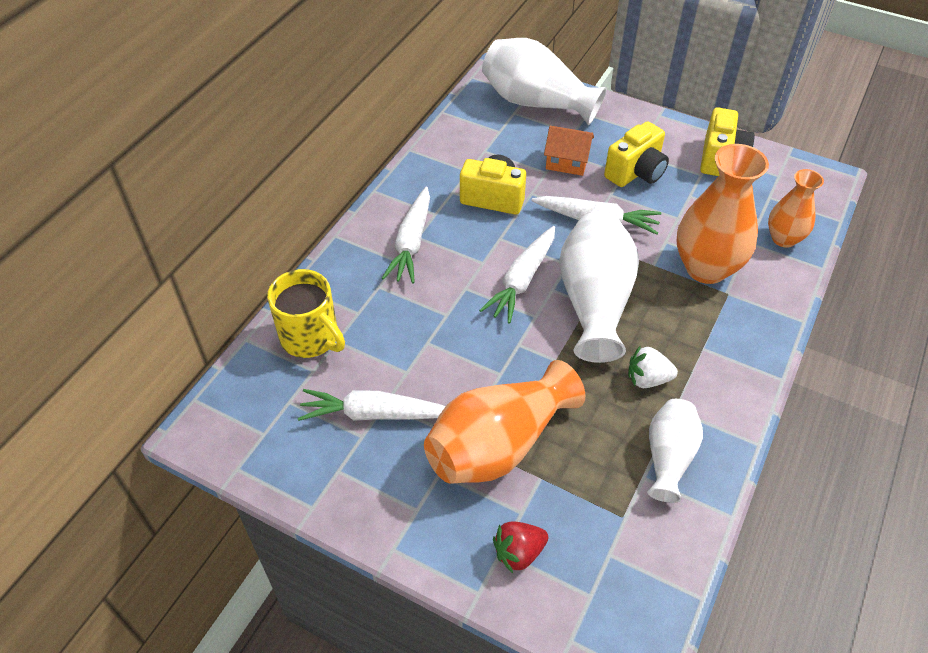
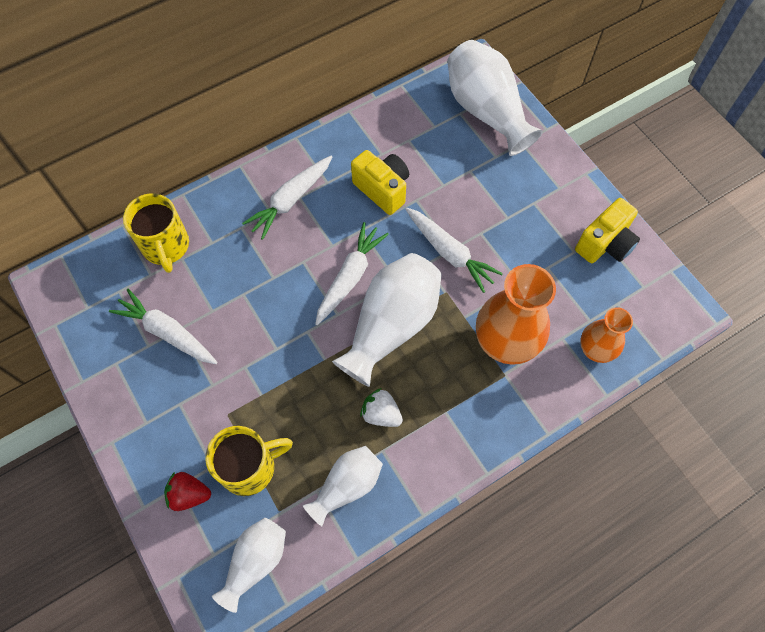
camera: 30 degrees right, 15 degrees up
orange vase [424,360,585,484] -> none
white carrot [479,226,555,323] -> white carrot turned 150 degrees clockwise [315,222,389,325]
orange house [544,126,594,176] -> none
yellow camera [604,121,669,187] -> none
none -> yellow mug [205,426,293,496]
none -> white vase [212,518,286,613]

